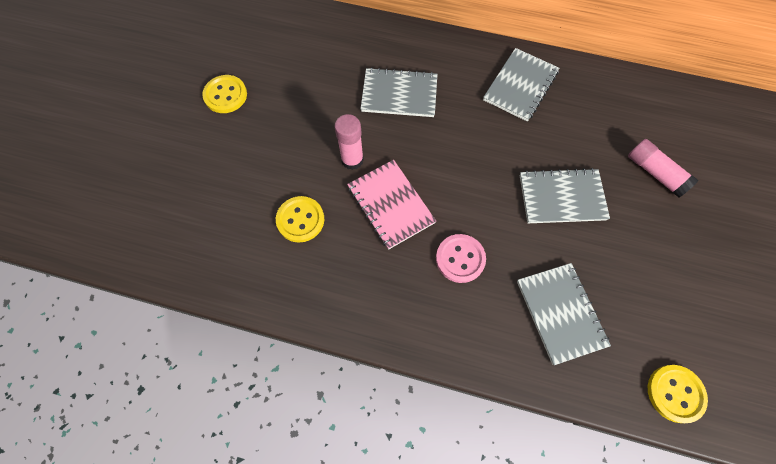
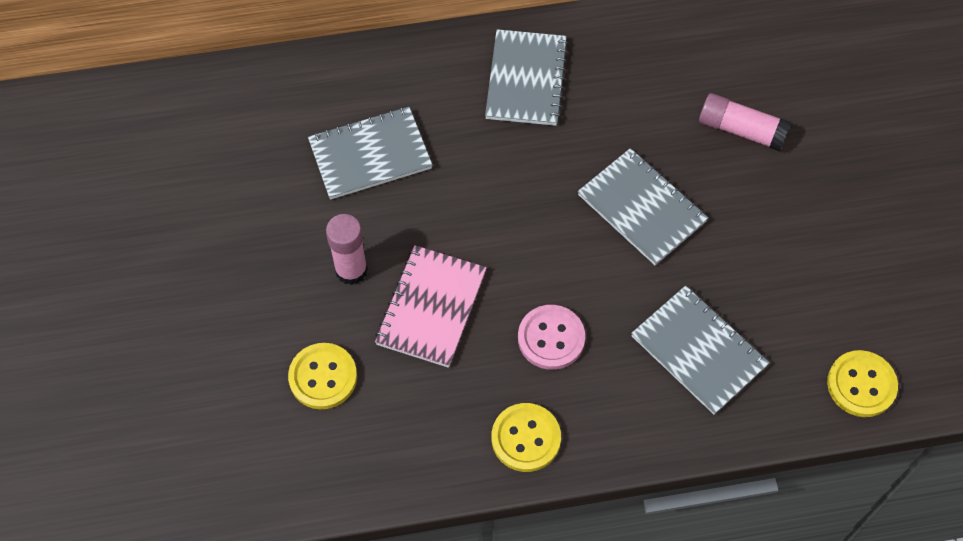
camera: 25 degrees left, 5 degrees down
yellow button [202,75,247,113] -> yellow button moved to [491,403,561,472]
pink notebook [347,160,436,250] -> pink notebook turned 75 degrees clockwise [375,245,487,368]
grey notebook [520,168,610,223] -> grey notebook turned 75 degrees clockwise [578,148,708,265]

